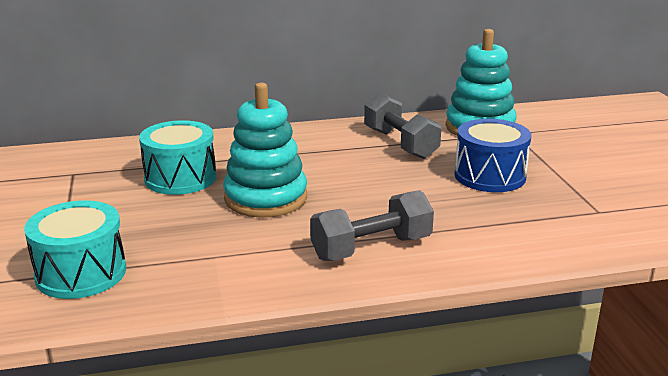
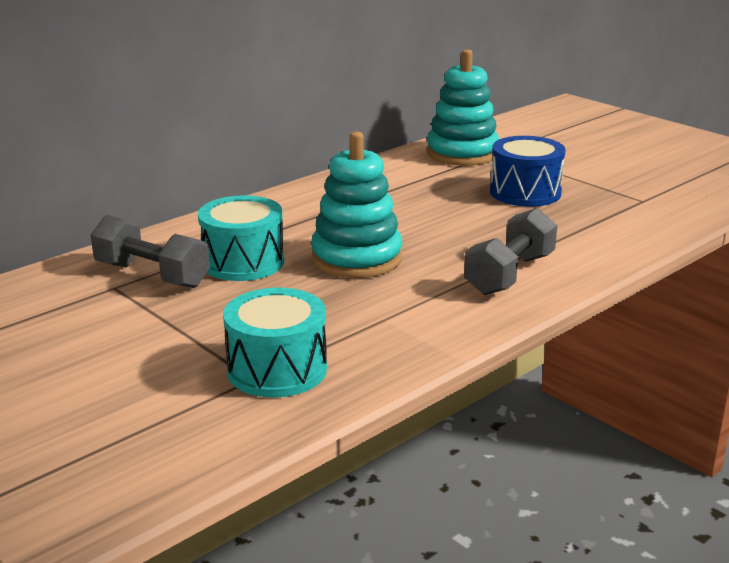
camera: 30 degrees left, 0 degrees up
grey dumbbell [364,92,441,159] -> grey dumbbell moved to [91,215,210,288]

